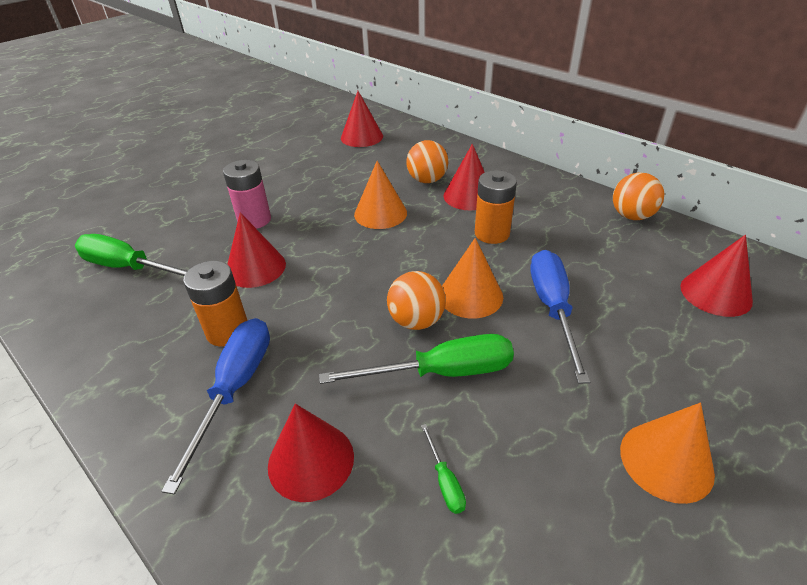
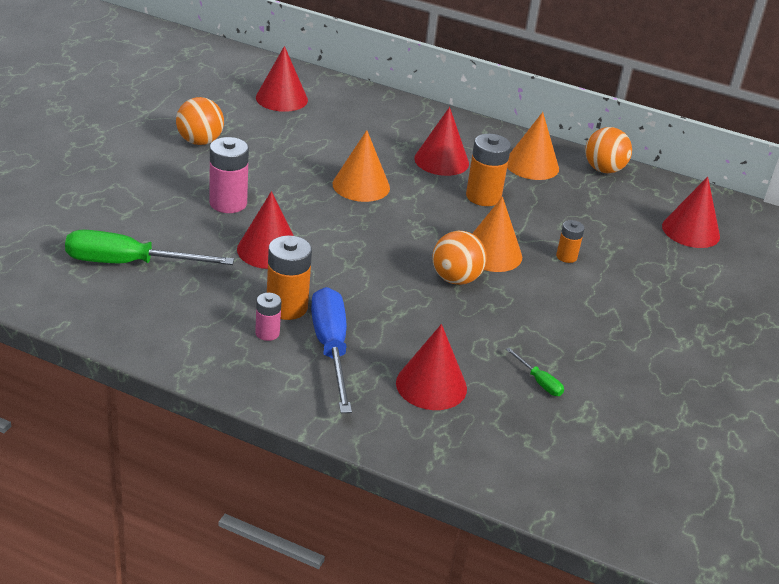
camera: 25 degrees left, 5 degrees down
green screwdriver [319,334,514,384] -> none
orange ball [406,140,448,183] -> orange ball moved to [176,97,224,145]
blue screwdriver [531,250,590,383] -> orange battery [556,220,585,263]
orange cone [620,403,715,504] -> orange cone moved to [507,112,559,180]
none -> pink battery [255,293,282,341]

